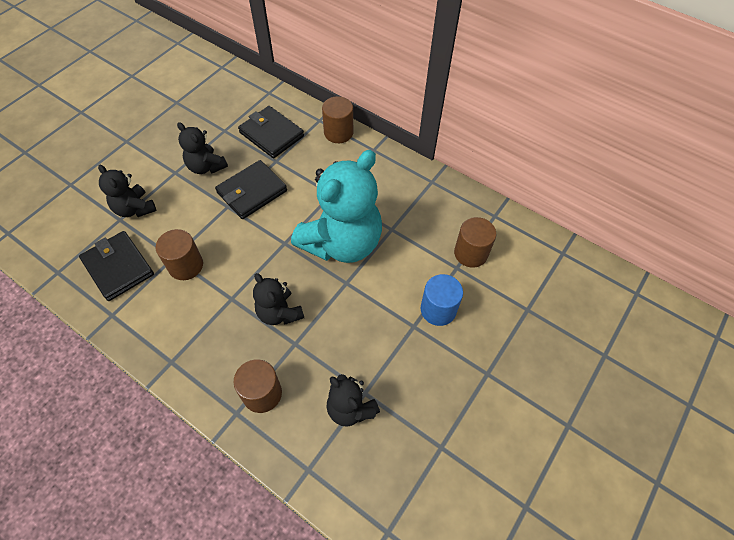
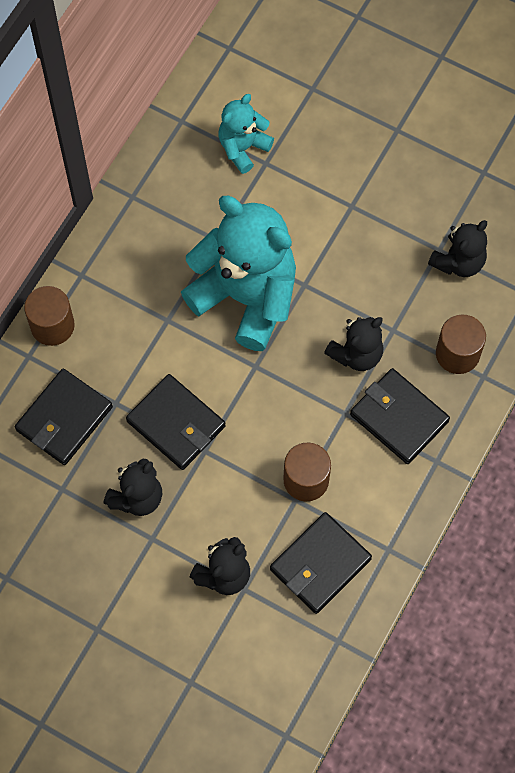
camera: 95 degrees left, 10 degrees up
blue cylinder [421,274,463,326] -> none
brown cylinder [454,217,496,268] -> turquoise teddy bear [219,94,274,174]
none -> black wallet [350,368,450,464]

